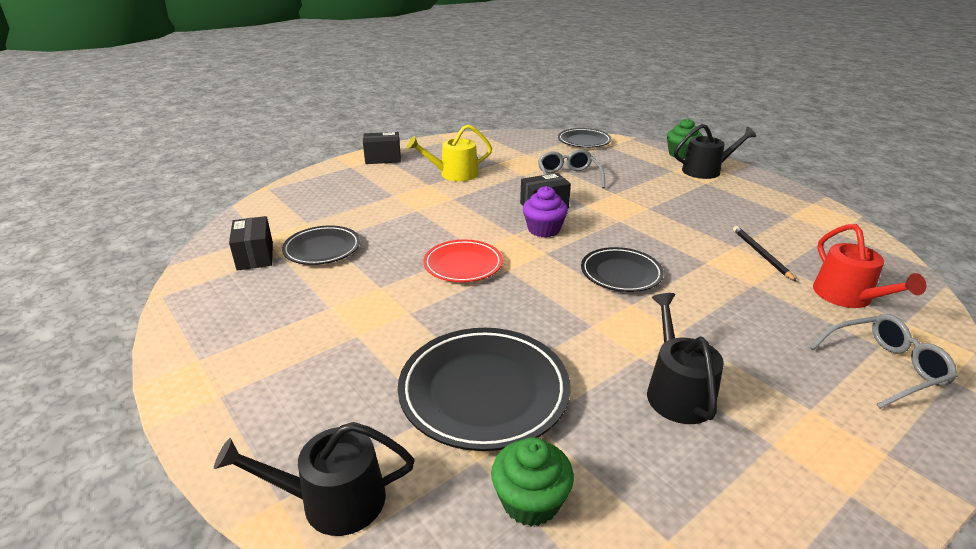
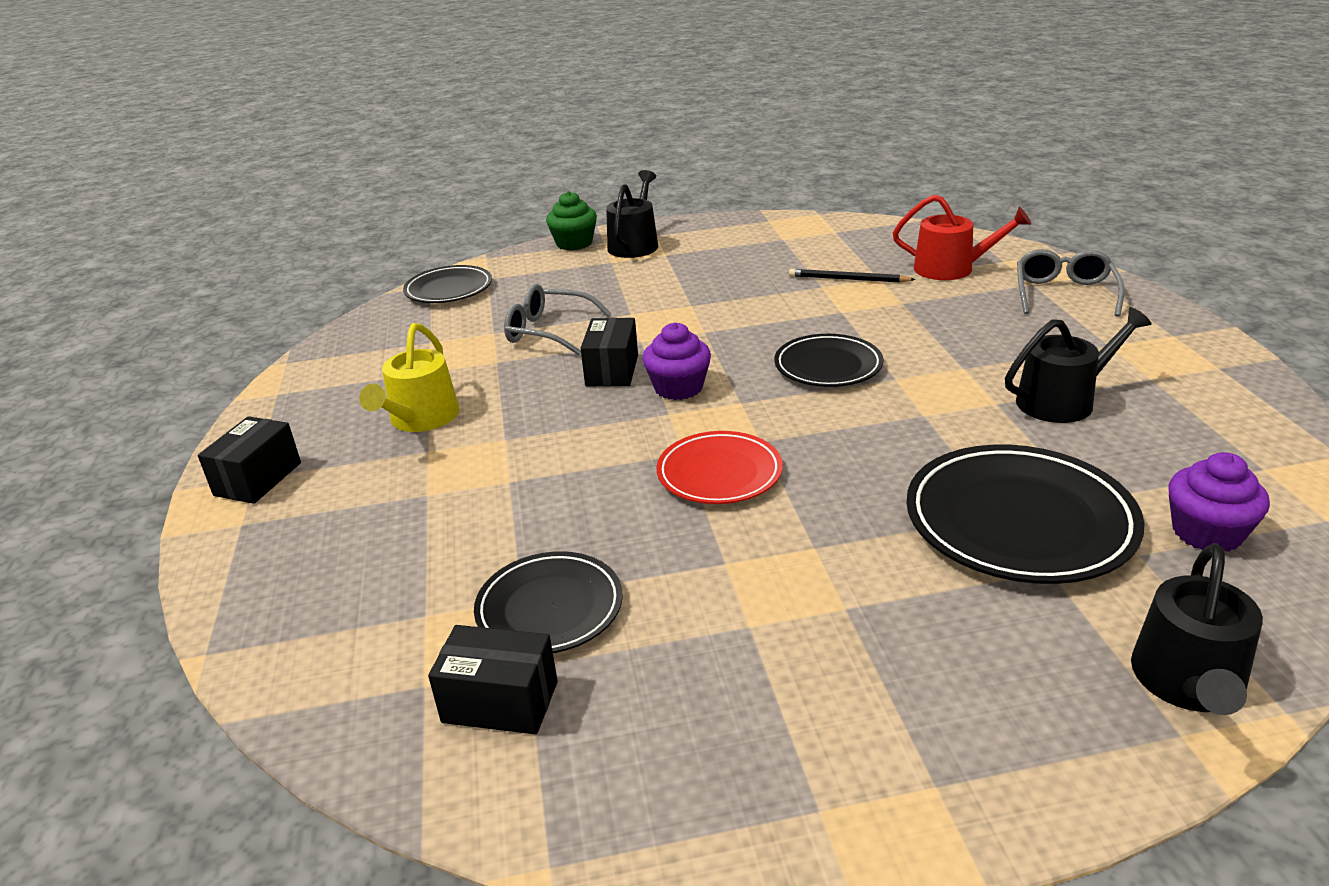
camera: 60 degrees left, 0 degrees up
green cupcake [491,437,574,526] -> purple cupcake [1168,452,1270,552]
black watering can [647,293,724,424] -> black watering can turned 135 degrees clockwise [1005,307,1151,423]

